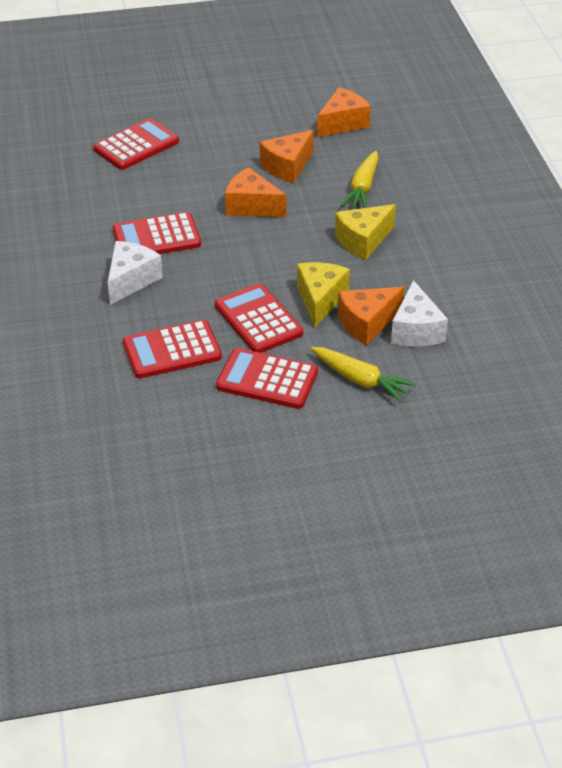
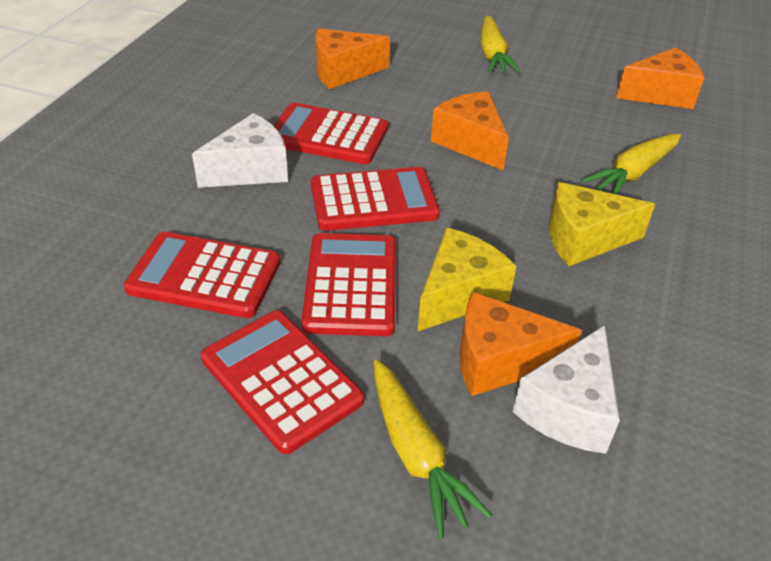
camera: 30 degrees right, 0 degrees up
red calculator [93,118,179,170] -> red calculator moved to [311,167,440,231]
orange cheese [260,130,314,183] -> orange cheese moved to [316,28,390,89]
none -> yellow carrot [481,15,521,74]

